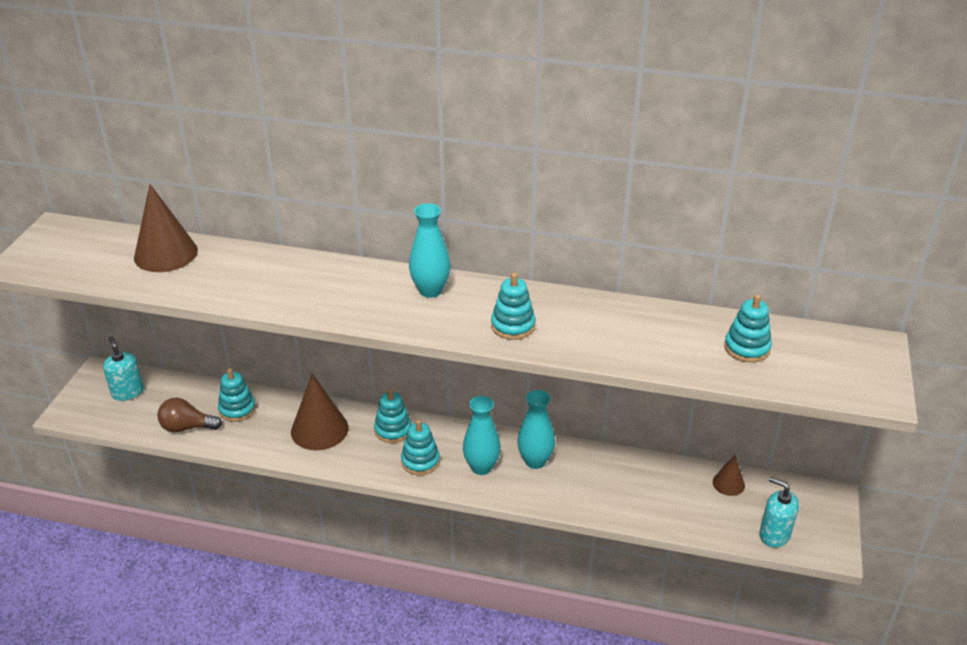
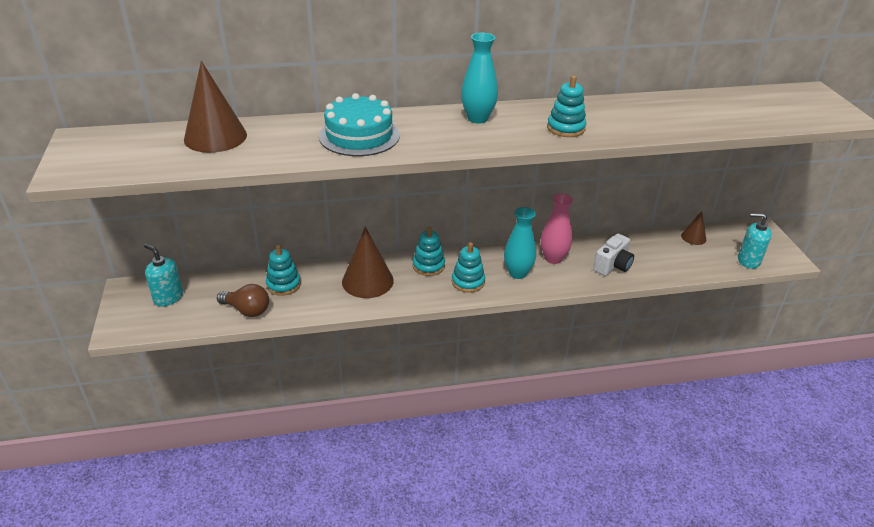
camera: 25 degrees left, 0 degrees up
brown light bulb [157,398,222,432] -> brown light bulb turned 135 degrees counterclockwise [217,284,269,317]
turquoise vase [517,390,555,469] -> pink vase [541,194,573,264]
turquoise stacking toy [724,294,772,363] -> none
none -> turquoise cake [319,93,400,156]
none -> white camera [593,234,634,276]

